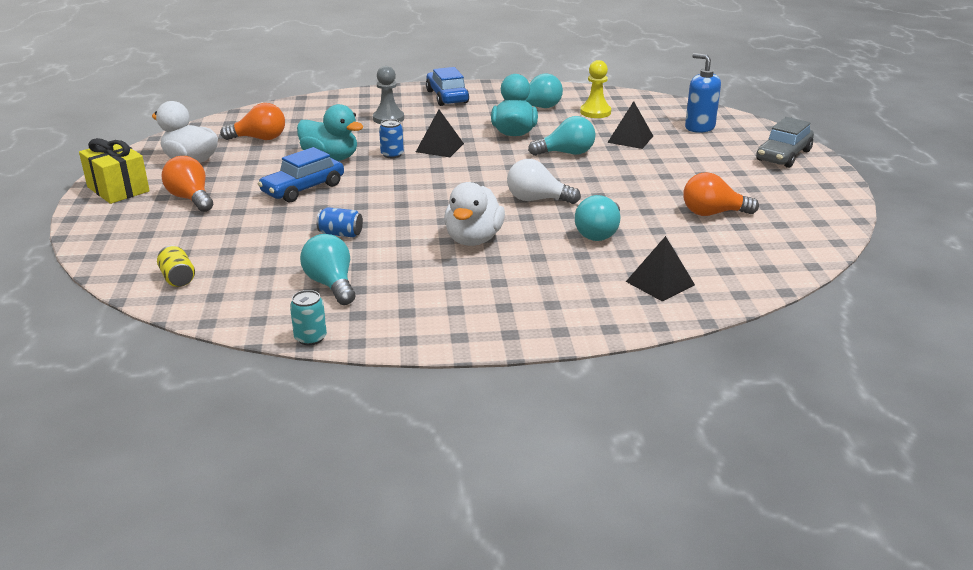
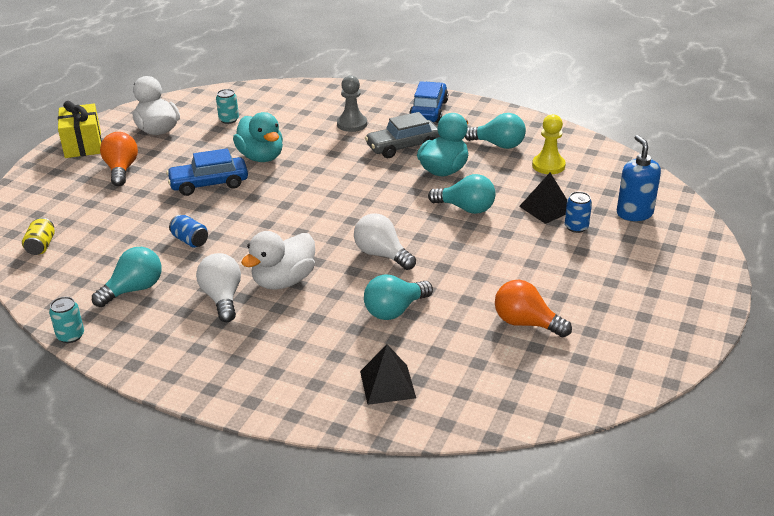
camera: 30 degrees right, 5 degrees up
orange light bulb [220,103,285,140] -> turquoise can [216,89,239,124]
turquoise light bulb [300,234,355,305] -> turquoise light bulb turned 45 degrees clockwise [92,247,162,307]
blue can [379,119,404,158] -> blue can moved to [565,191,592,233]
black pyramid [416,110,464,157] -> none
grey car [756,117,814,168] -> grey car moved to [365,112,440,158]
none -> white light bulb [196,253,241,322]

